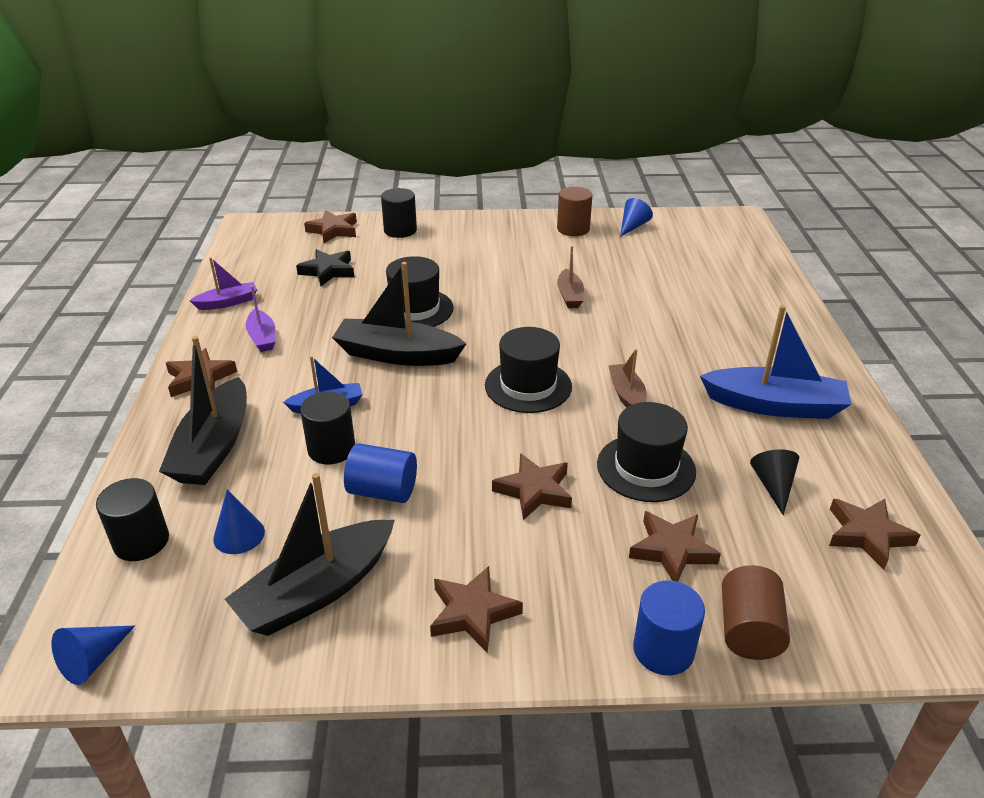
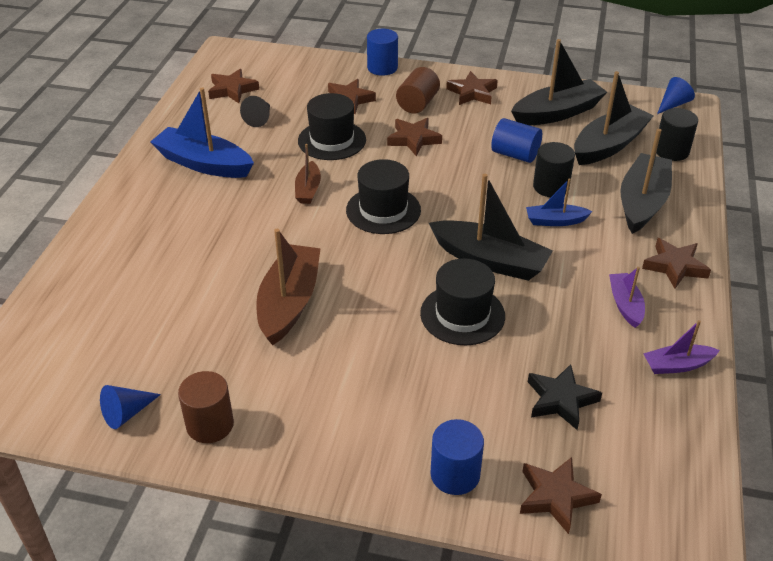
camera: 165 degrees left, 5 degrees up
blue cone [213,489,265,554] -> black boat [574,71,654,165]
black cylinder [381,188,417,238] -> blue cylinder [430,419,484,495]
brown boat [557,246,584,308] -> brown boat [256,229,321,345], size x1.85
brown cylinder [722,565,790,660] -> brown cylinder moved to [396,67,440,113]

